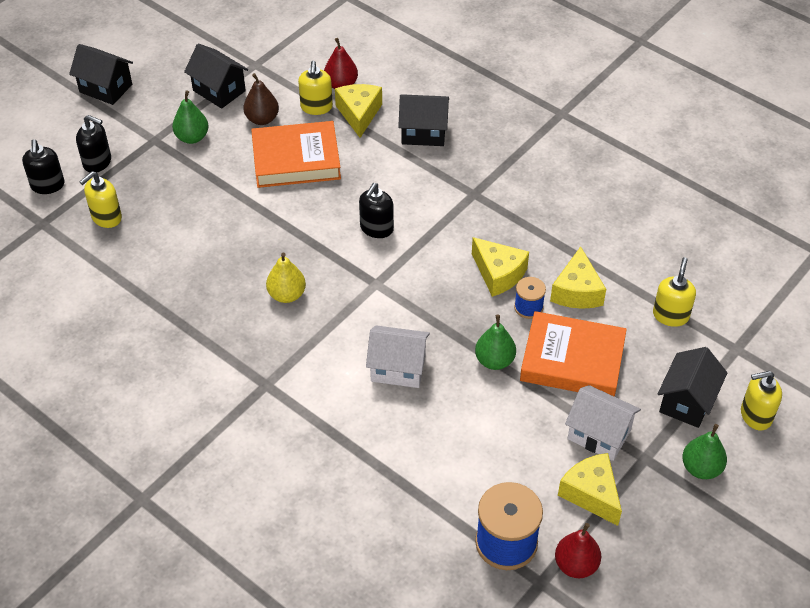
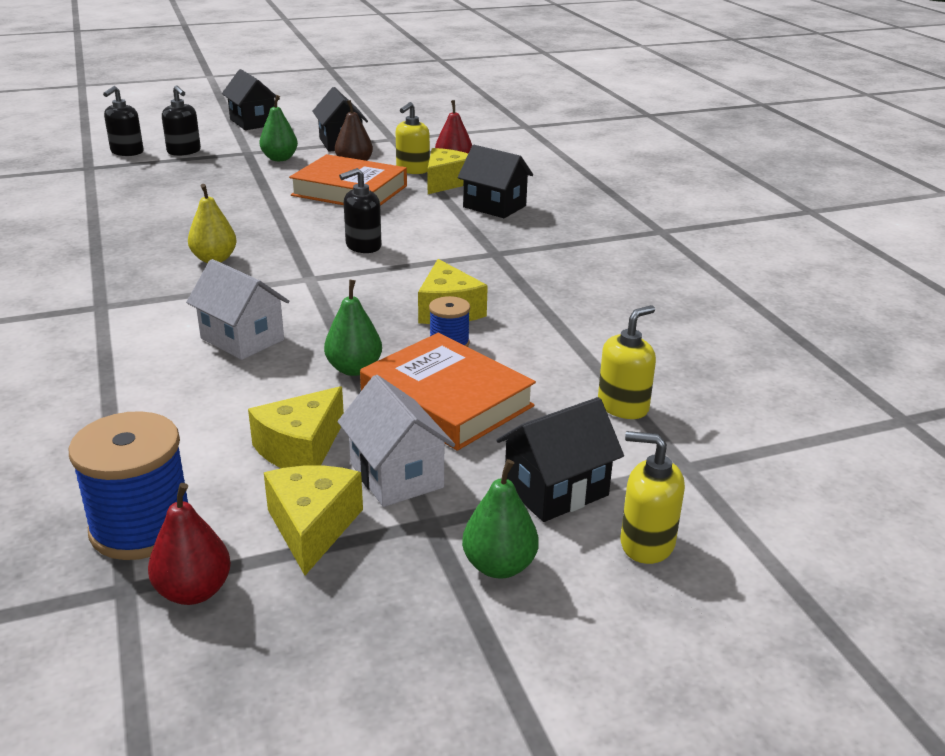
camera: 30 degrees right, 20 degrees down
yellow soap dispenser [79,171,122,228] -> none
yellow cheese [550,247,606,309] -> yellow cheese moved to [248,386,344,468]

